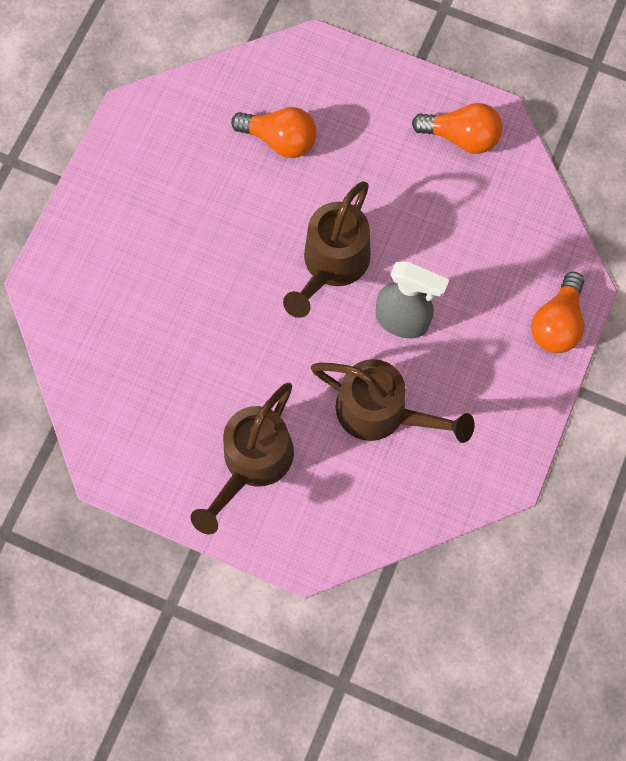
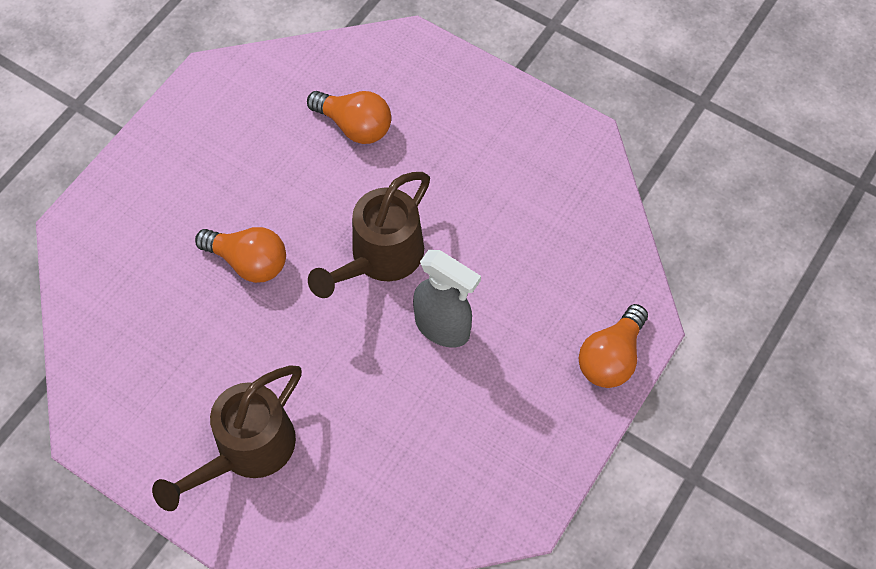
camera: 10 degrees right, 10 degrees down
brown watering can [311,359,474,443] -> none
orange light bulb [412,103,503,154] -> orange light bulb moved to [195,227,286,283]

